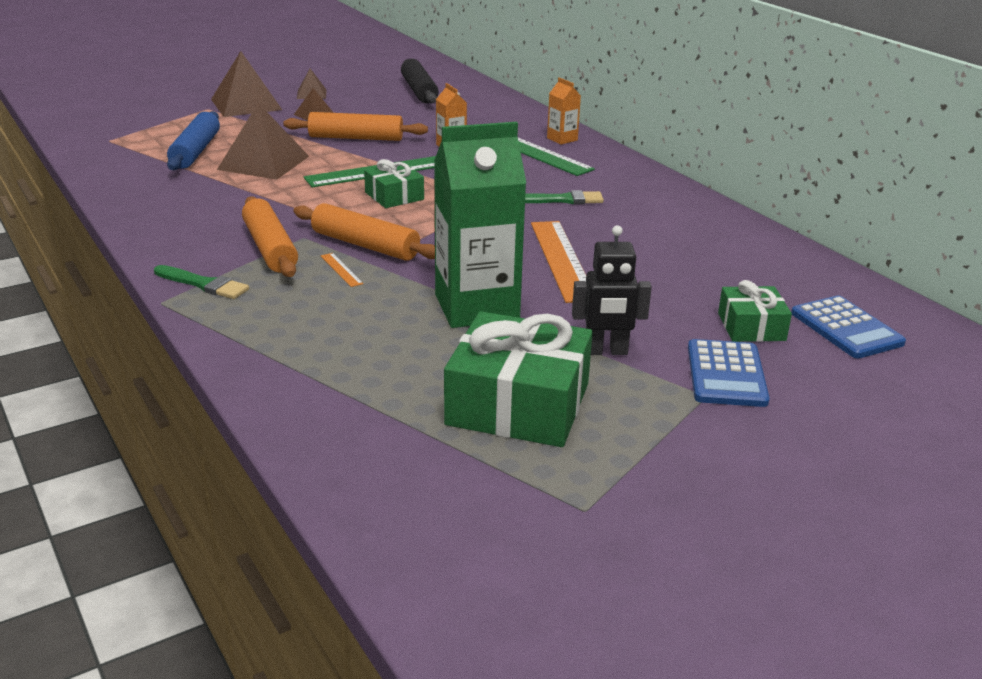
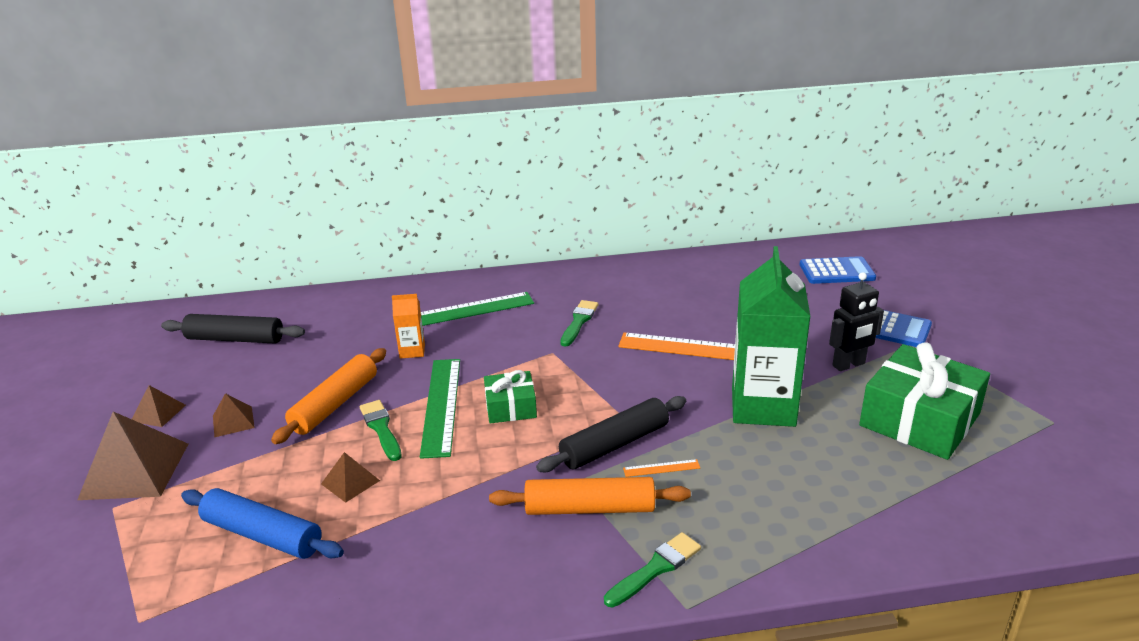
camera: 65 degrees left, 0 degrees up
brown pyramid [217,103,309,180] -> brown pyramid [321,452,380,503], size x0.51
orange rolling pin [293,203,435,261] -> black rolling pin [536,396,686,472]
orange carton [547,77,581,145] -> none
black robot [572,225,652,355] -> black robot turned 45 degrees clockwise [829,272,884,371]
green gift [718,280,792,342] -> none
none -> green brush [360,400,402,461]

